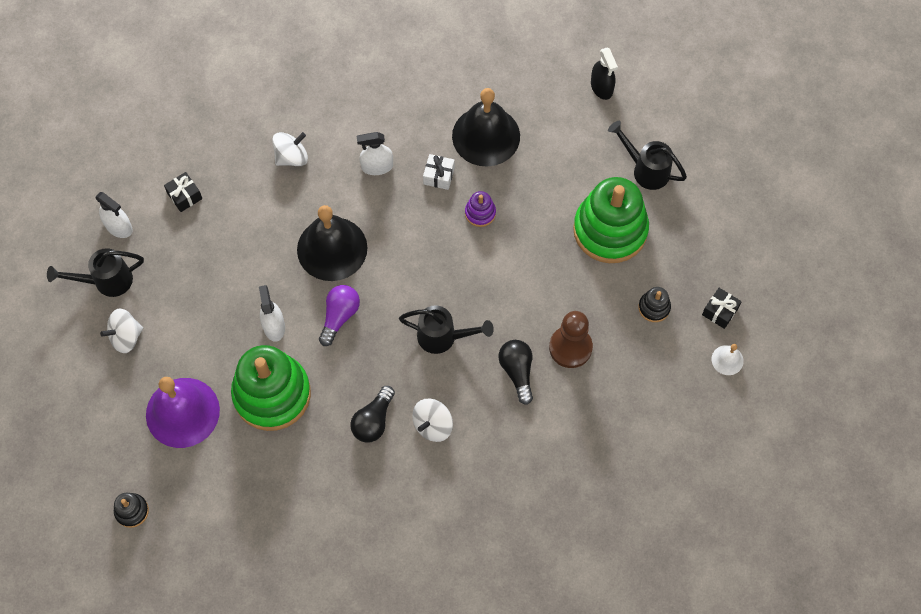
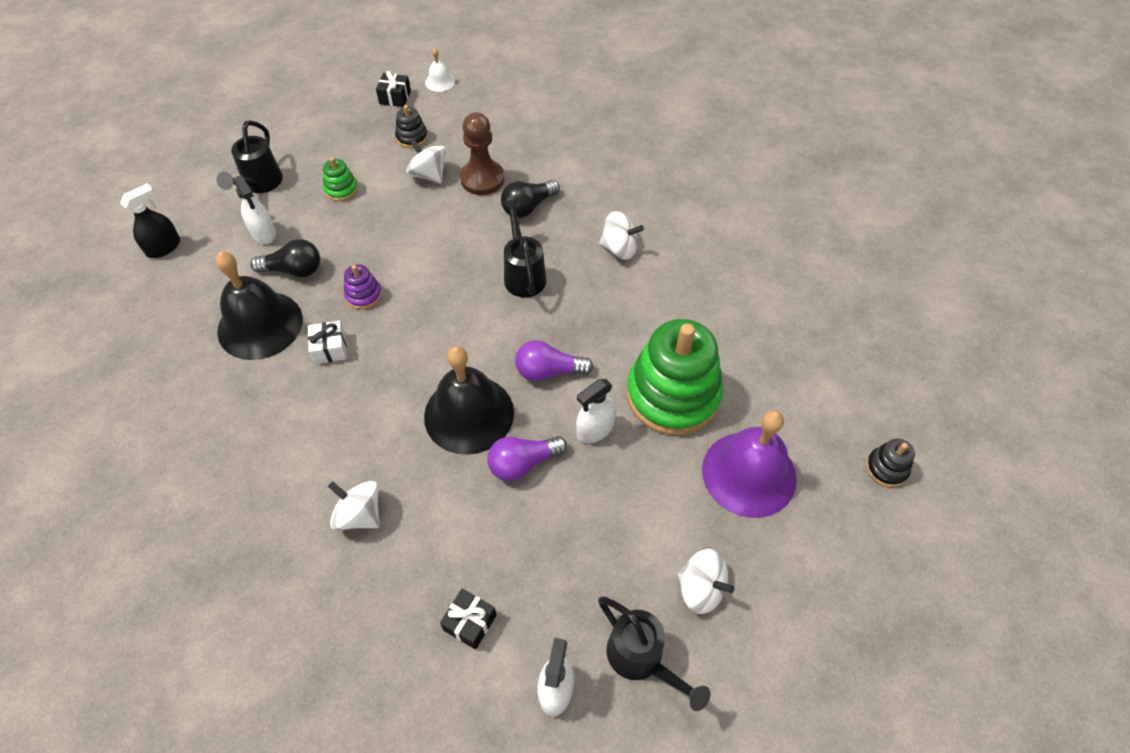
camera: 115 degrees left, 10 degrees down
black light bulb [350,386,395,442] -> black light bulb moved to [250,239,320,277]
white spray bottle [357,132,393,175] -> white spray bottle moved to [233,175,276,244]
green stacking toy [573,177,649,263] -> green stacking toy [323,158,358,201], size x0.42
none -> white spinning top [406,138,446,183]
none -> purple light bulb [487,436,567,481]

